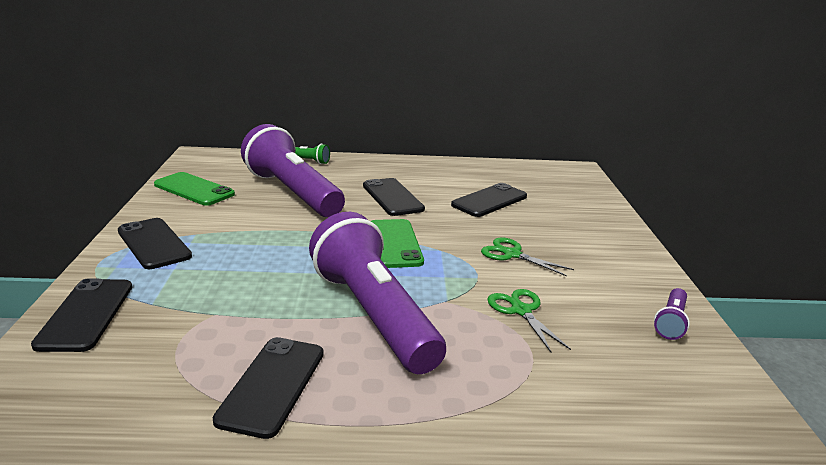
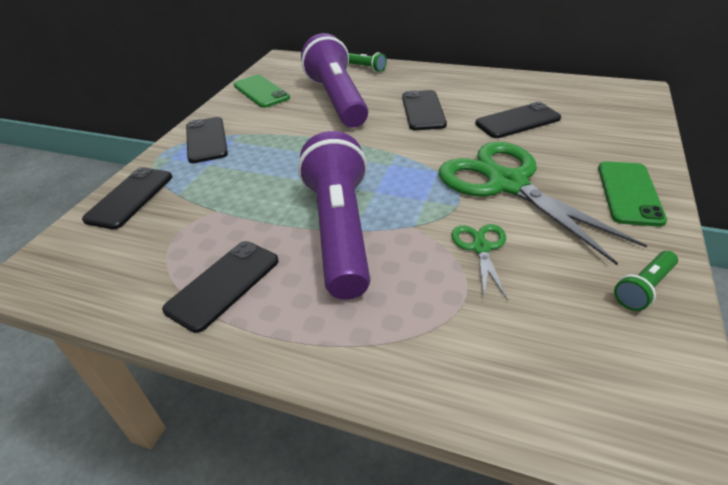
camera: 25 degrees right, 15 degrees up
green phone [371,219,424,268] -> green phone moved to [598,161,667,227]
green scissors [481,238,574,276] -> green scissors [439,142,648,265], size x2.22
purple flashlight [654,288,690,340] -> green flashlight [614,251,678,311]

